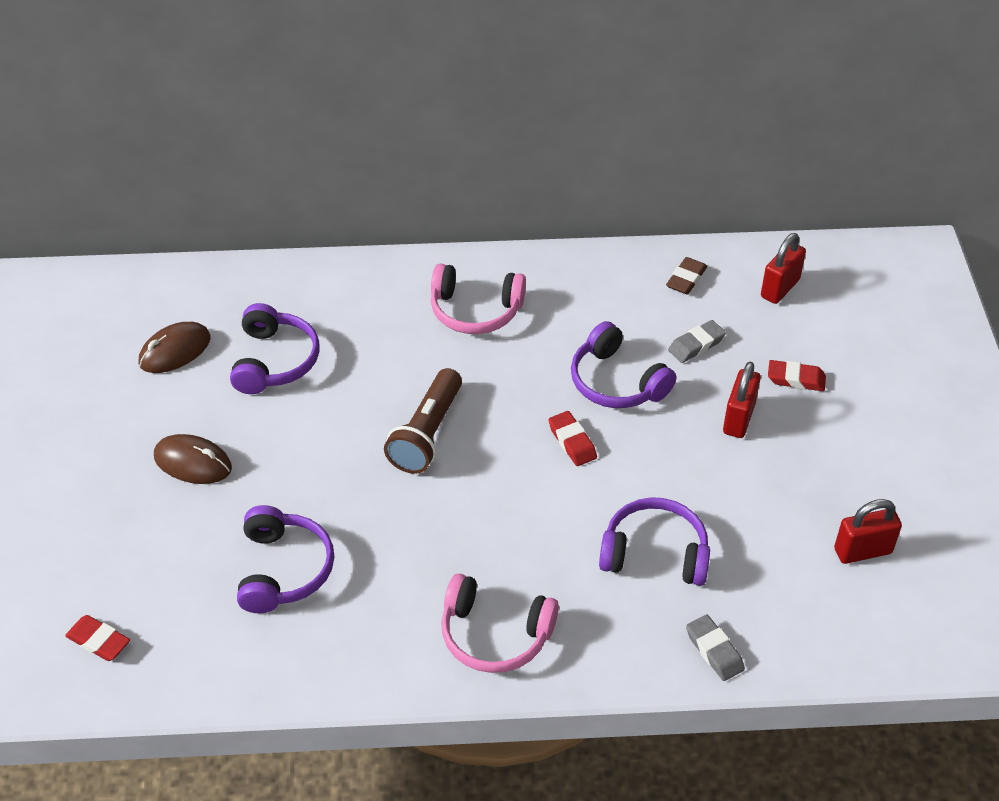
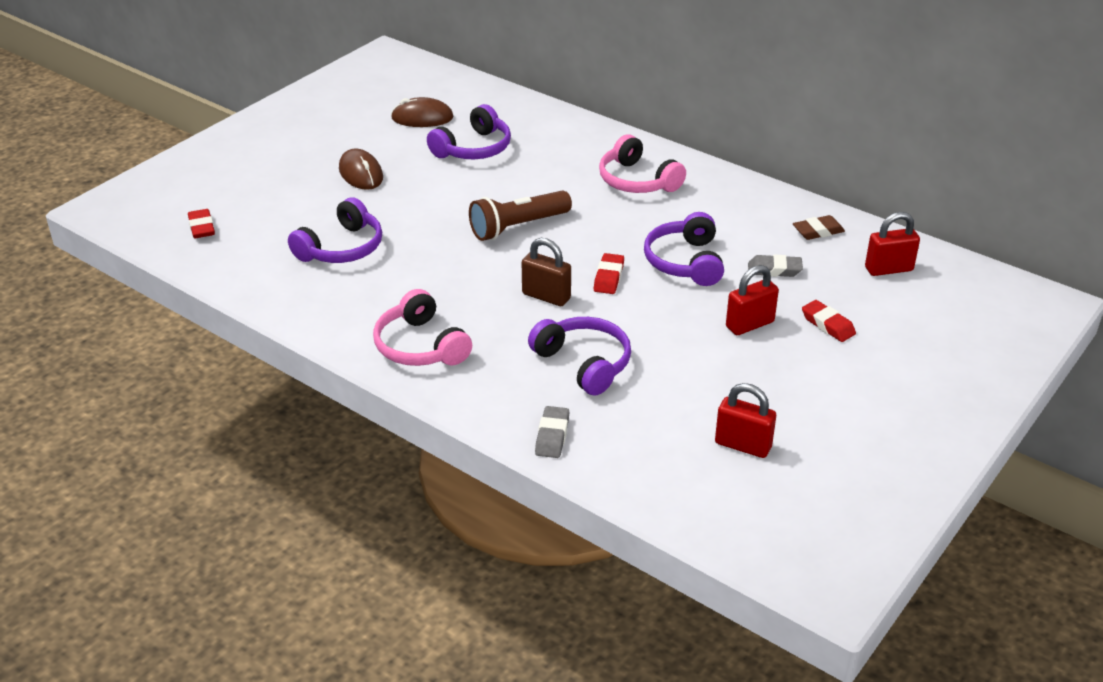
camera: 40 degrees right, 10 degrees down
none -> brown padlock [522,238,571,306]

